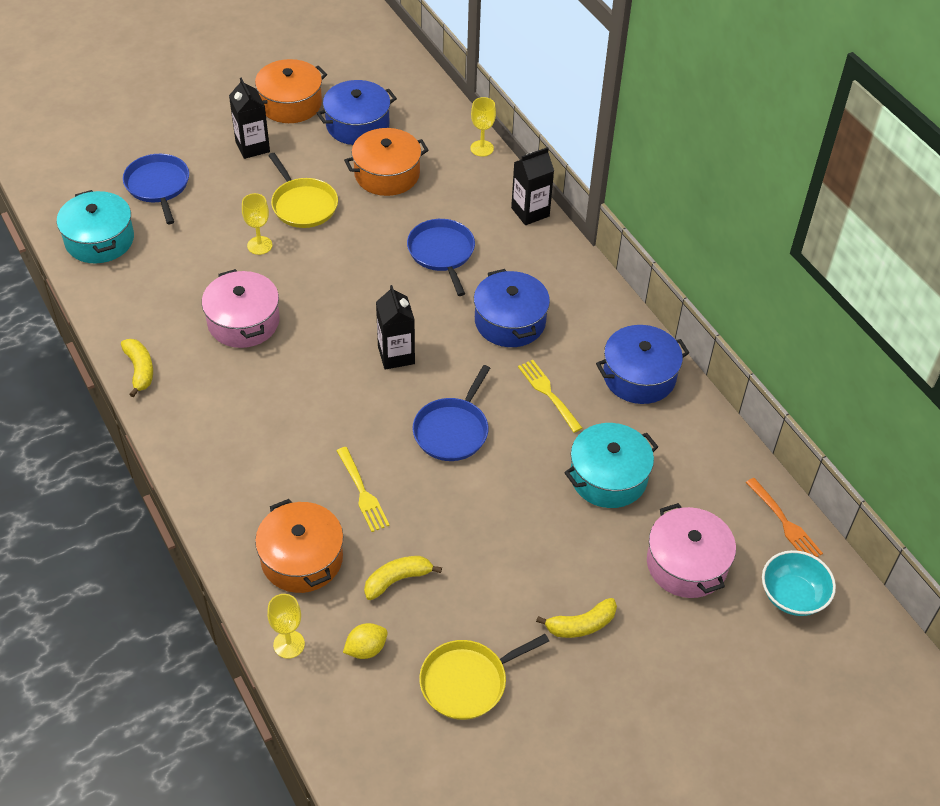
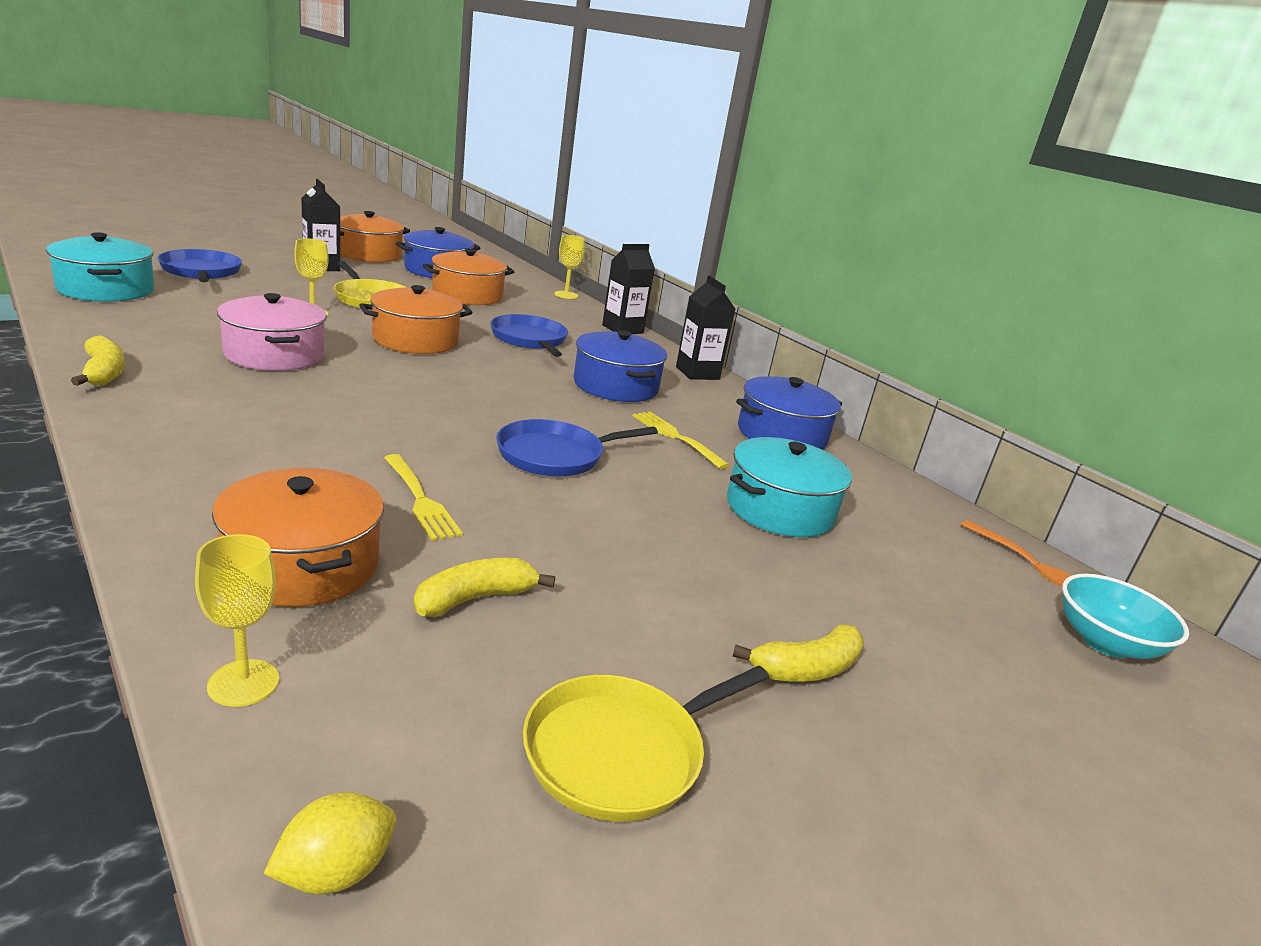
camera: 10 degrees left, 25 degrees down
yellow lemon [343,623,388,659] -> yellow lemon moved to [263,792,396,894]
black carton [376,285,415,370] -> black carton moved to [676,276,735,380]
blue pan [412,365,490,461] -> blue pan turned 45 degrees clockwise [496,419,658,477]
pink pot [647,503,736,598] -> none
none -> orange pot [359,285,473,354]

